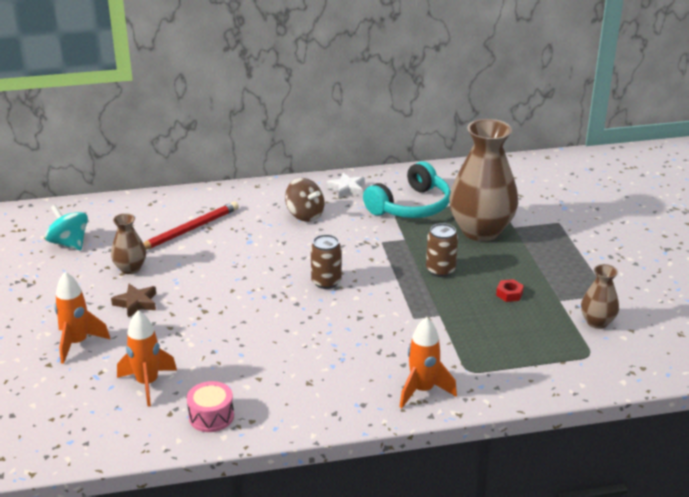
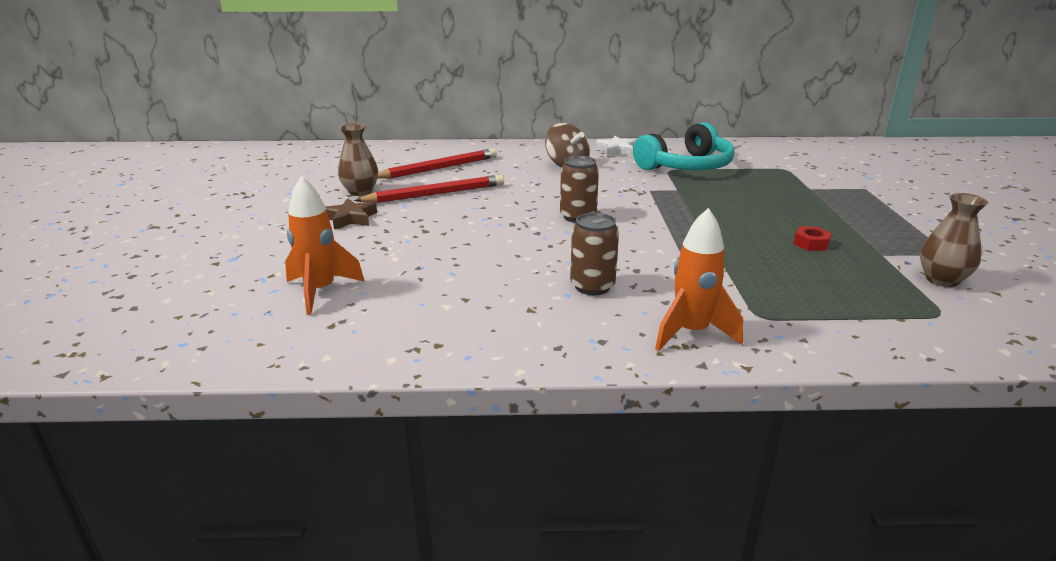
camera: 10 degrees right, 5 degrees down
turquoise spinning top [45,205,88,250] -> none
orange rocket [54,272,111,364] -> none
pink drum [187,381,234,432] -> none
brown can [426,223,458,277] -> brown can moved to [570,213,619,295]
brown vase [449,119,518,241] -> none
none -> red pencil [354,175,504,203]

